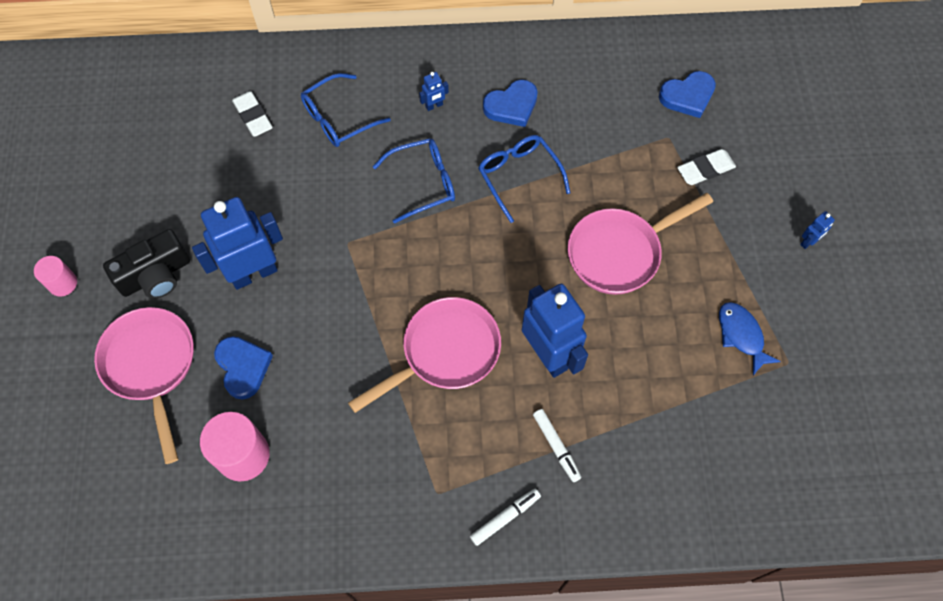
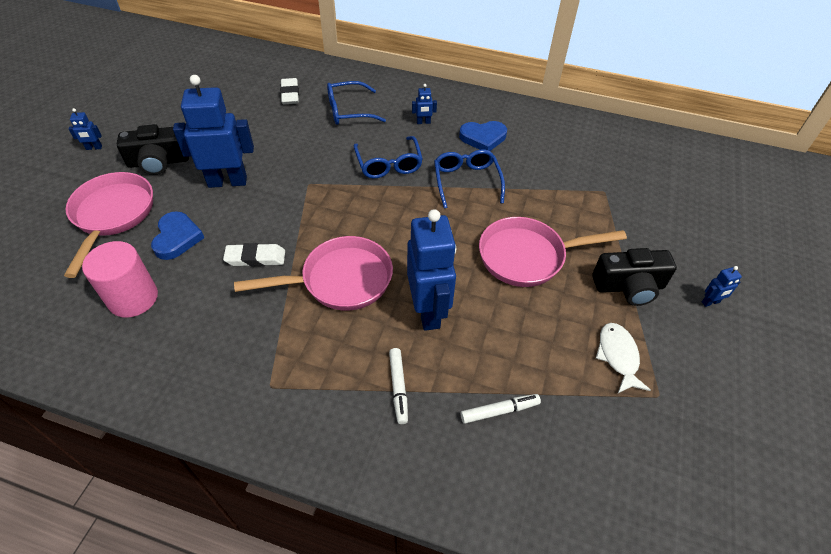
camera: 20 degrees right, 15 degrees down
pink cylinder [34,256,77,297] -> blue robot [69,108,102,150]
blue glasses [373,138,455,224] -> blue glasses turned 75 degrees clockwise [354,136,423,178]
white marker [470,489,541,546] -> white marker moved to [460,394,541,424]
blue heart [659,71,716,118] -> none
white eraser [677,149,736,185] -> white eraser moved to [223,243,285,267]
blue fish [719,302,781,375] -> white fish [596,323,651,393]
none -> black camera [592,248,677,306]

